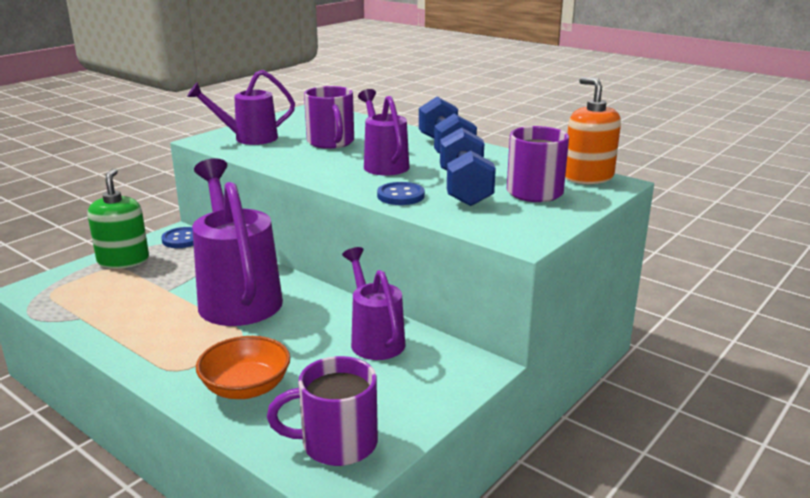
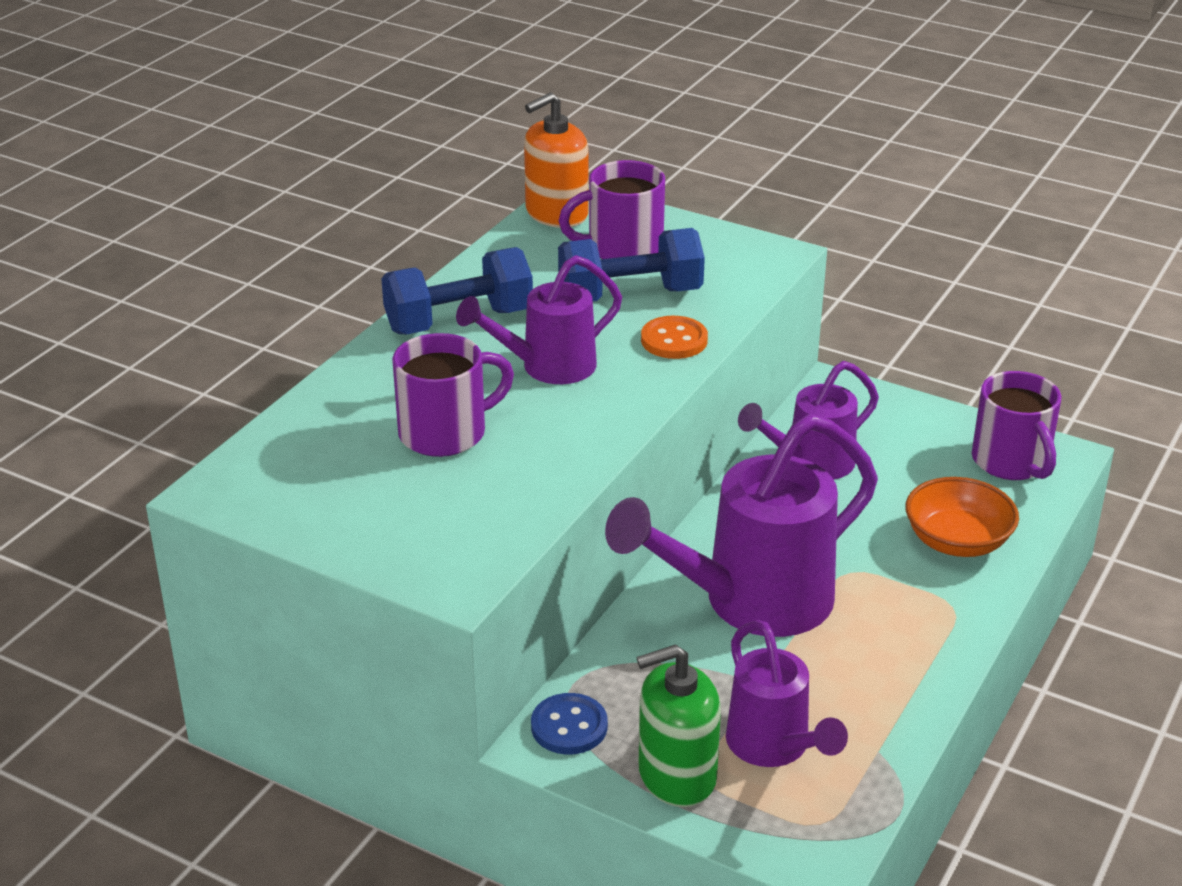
camera: 100 degrees left, 10 degrees up
purple watering can [187,70,295,145] -> purple watering can moved to [726,620,848,767]
blue button [377,182,425,205] -> orange button [641,316,708,359]

